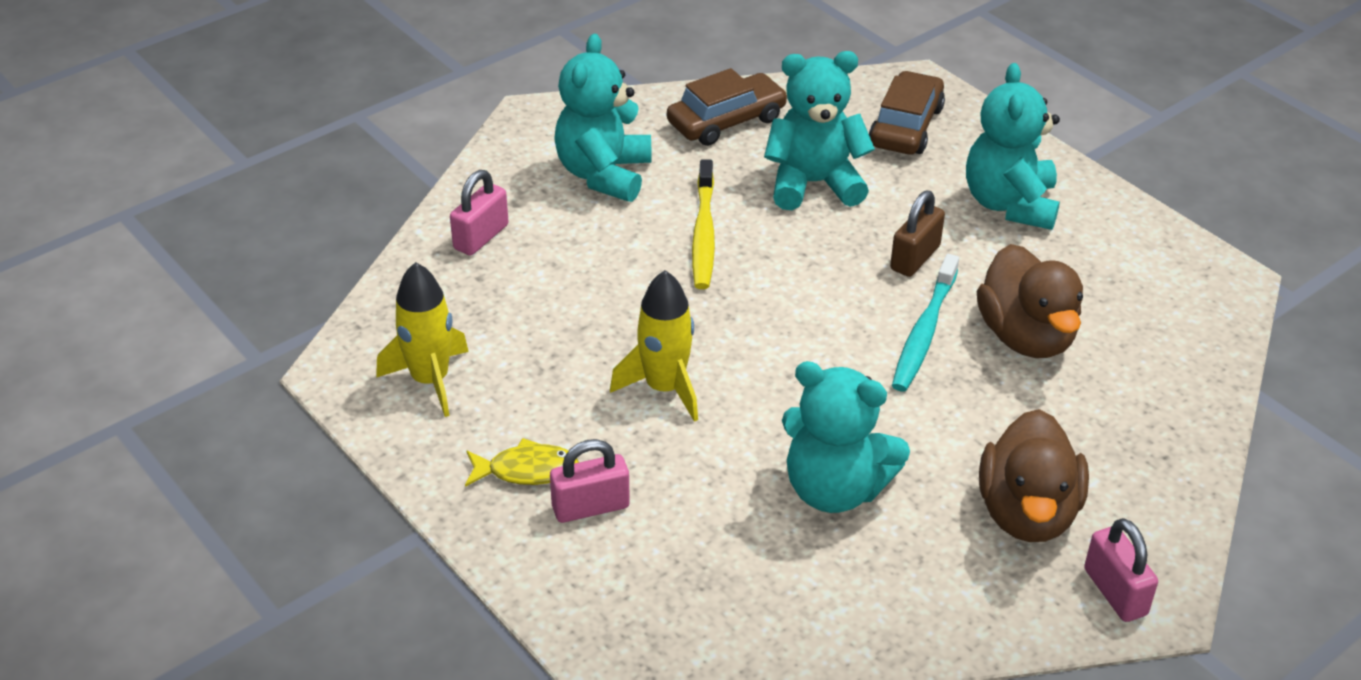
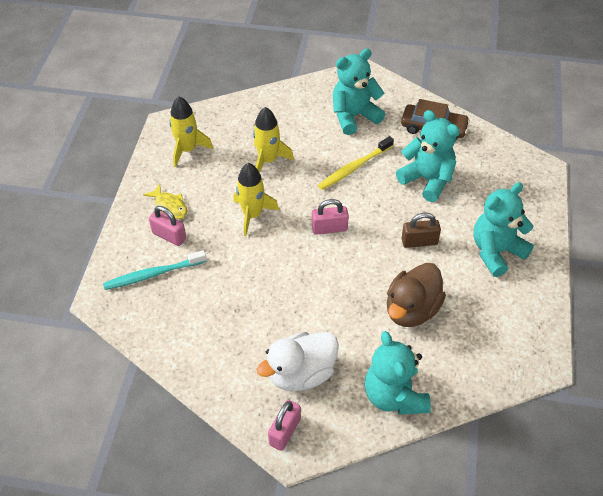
camera: 50 degrees right, 10 degrees up
pink padlock [450,170,509,256] -> pink padlock moved to [312,199,349,235]
turquoise teddy bear [782,361,910,513] -> turquoise teddy bear moved to [365,331,431,415]
brown car [869,71,945,155] -> none
turquoise toothbrush [892,254,959,392] -> turquoise toothbrush moved to [103,250,207,290]
brown duck [979,409,1089,542] -> white duck [257,332,339,391]
none -> yellow rocket [253,107,294,173]

